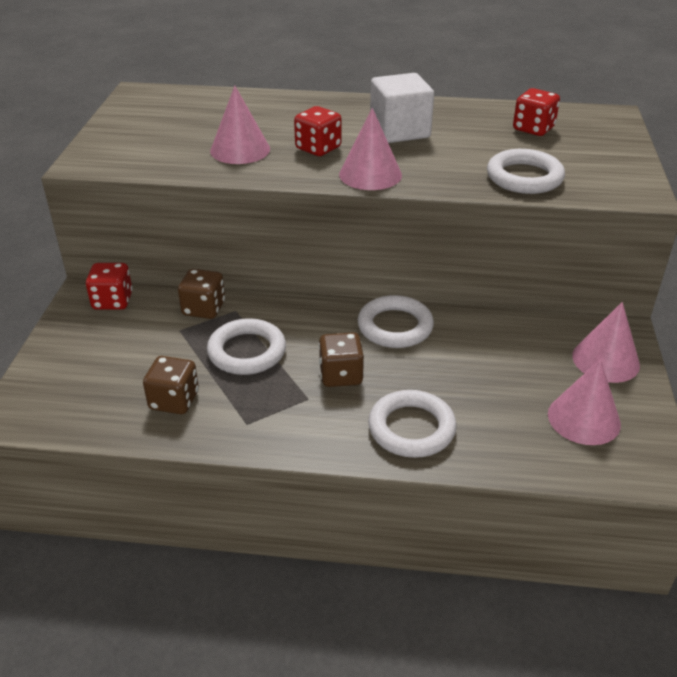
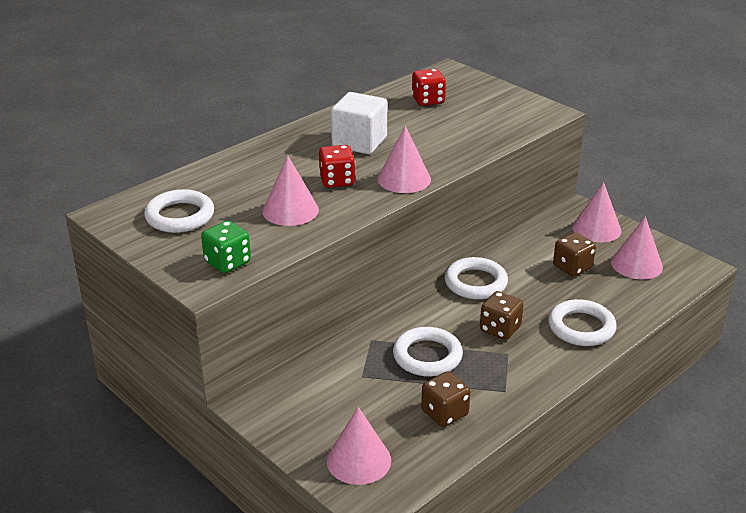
camera: 50 degrees left, 5 degrees down
red dice [86,263,133,310] -> none
brown dice [178,269,225,319] -> brown dice moved to [553,232,596,277]
white ring [487,149,565,194] -> white ring moved to [144,189,214,233]
none -> green dice [201,221,251,273]
none -> pink cone [327,407,391,485]

